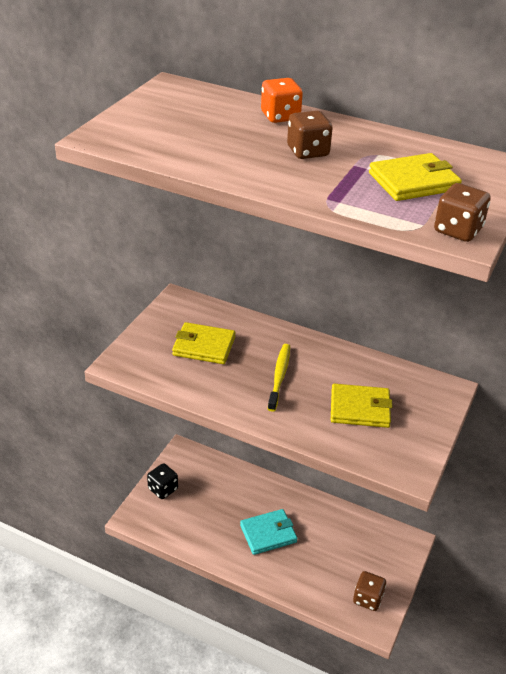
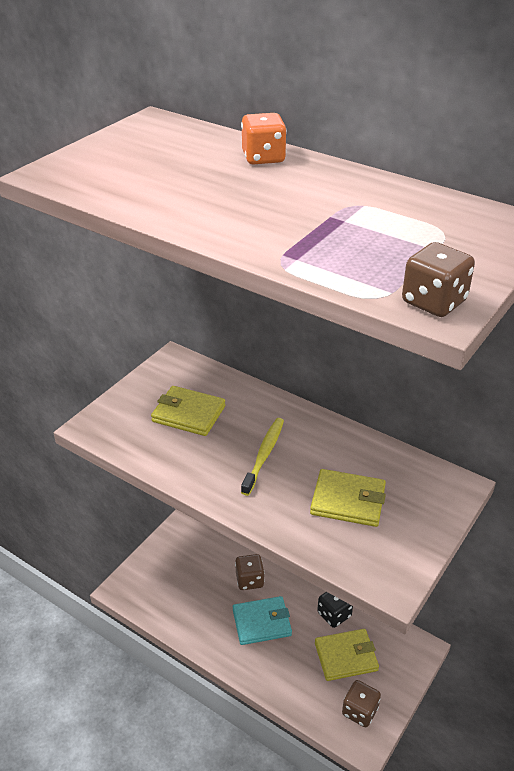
camera: 10 degrees right, 0 degrees up
black dice [147,463,178,499] -> black dice moved to [317,592,353,628]
brown dice [287,111,333,159] -> brown dice moved to [235,554,264,590]
yellow wallet [369,153,462,201] -> yellow wallet moved to [315,629,379,681]

